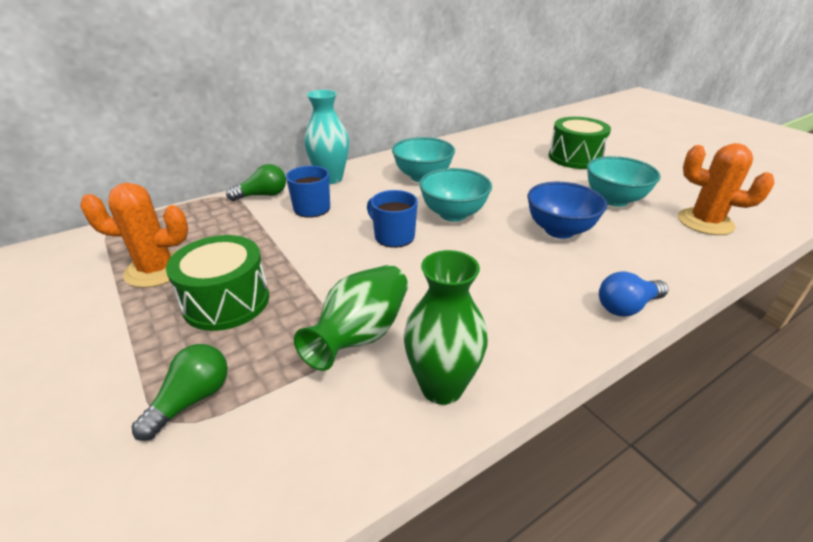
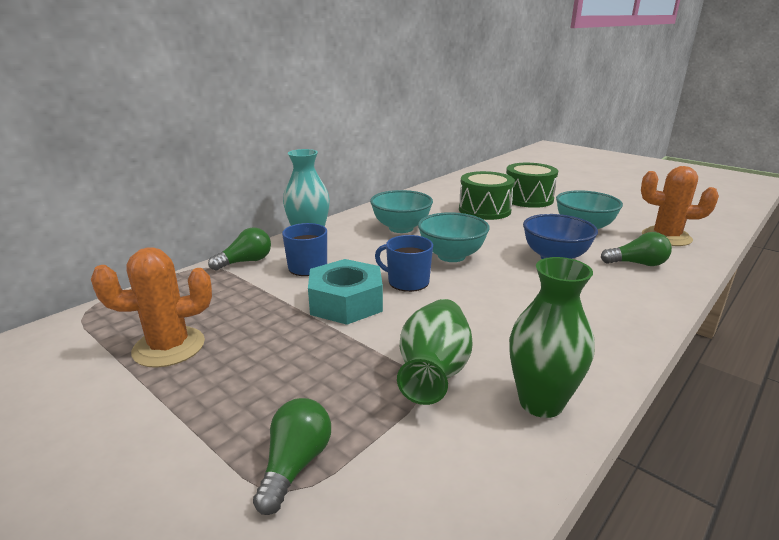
camera: 15 degrees left, 10 degrees down
green drum [166,235,269,331] -> green drum moved to [459,171,515,220]
blue light bulb [599,272,668,317] -> none
none -> turquoise nut [308,259,383,325]
none -> green light bulb [601,232,672,266]

